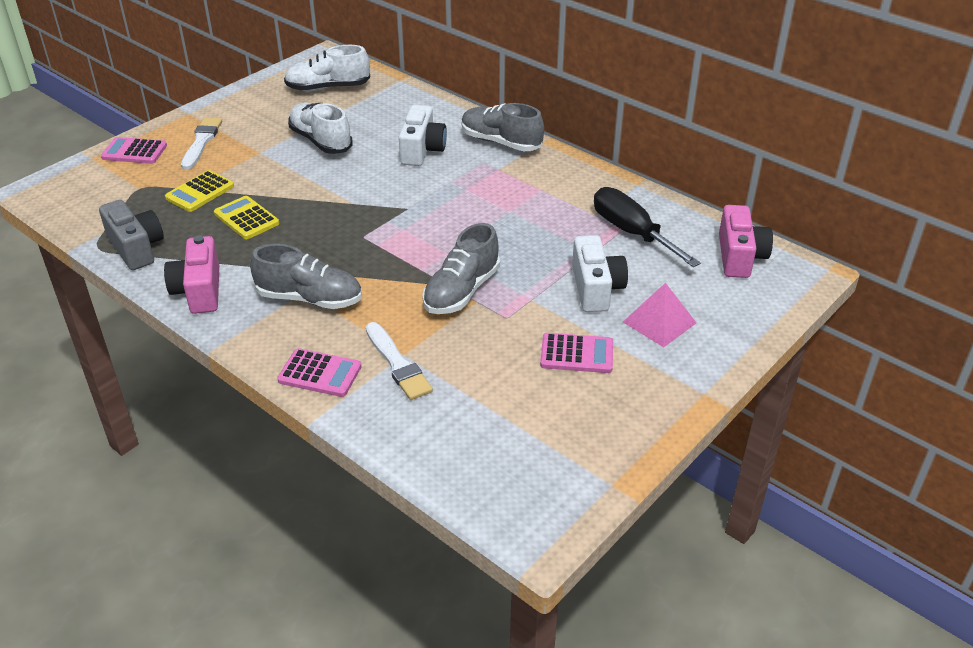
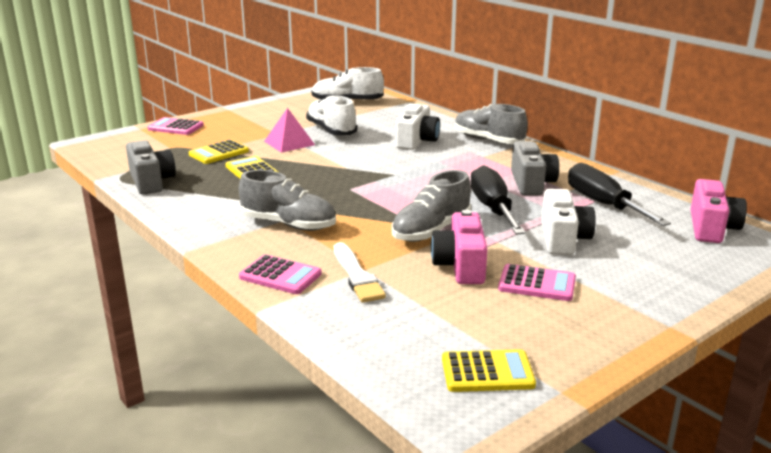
camera: 10 degrees right, 15 degrees down
pink camera [164,235,219,314] -> pink camera moved to [431,210,487,284]
white brush [181,117,222,170] -> none
pink pyramid [623,283,697,347] -> pink pyramid moved to [264,108,315,153]
none -> yellow calculator [442,349,536,392]
none -> black screwdriver [471,165,526,234]
none -> grey camera [511,141,559,195]

